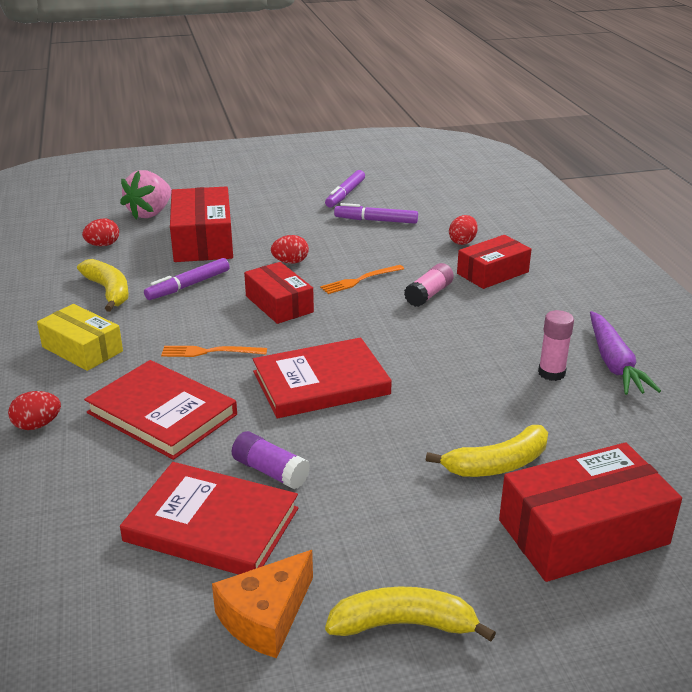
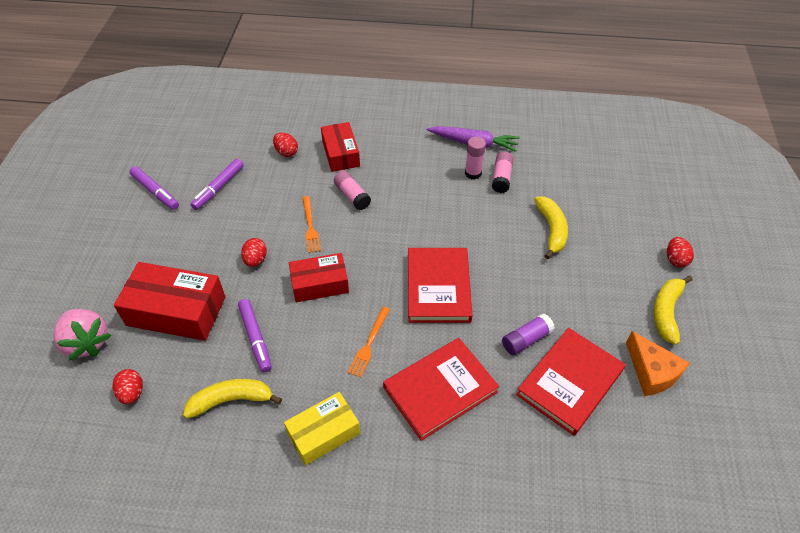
camera: 70 degrees left, 20 degrees up
red egg [8,391,61,430] -> red egg moved to [667,237,694,268]
red box [499,442,682,582] -> none
none -> pink glue stick [492,152,513,193]

